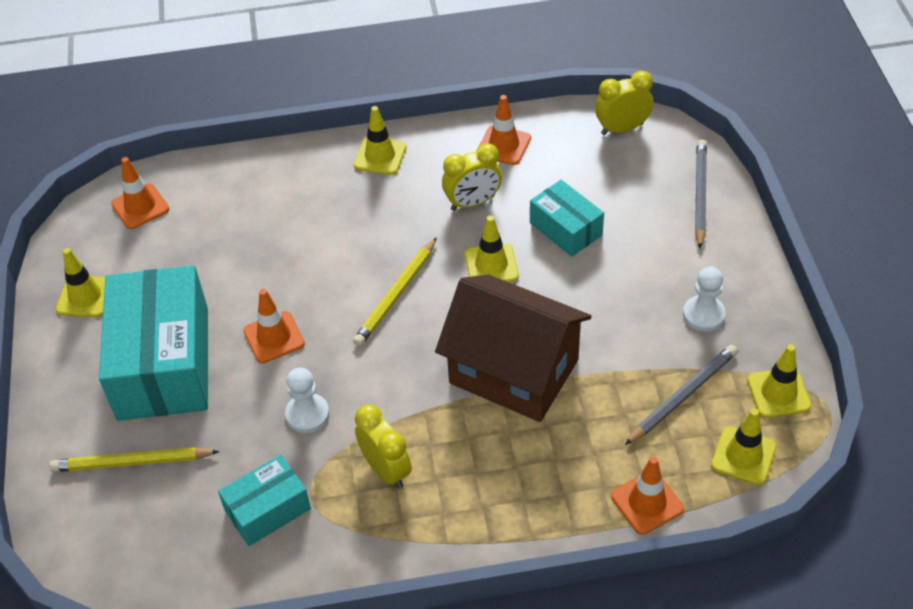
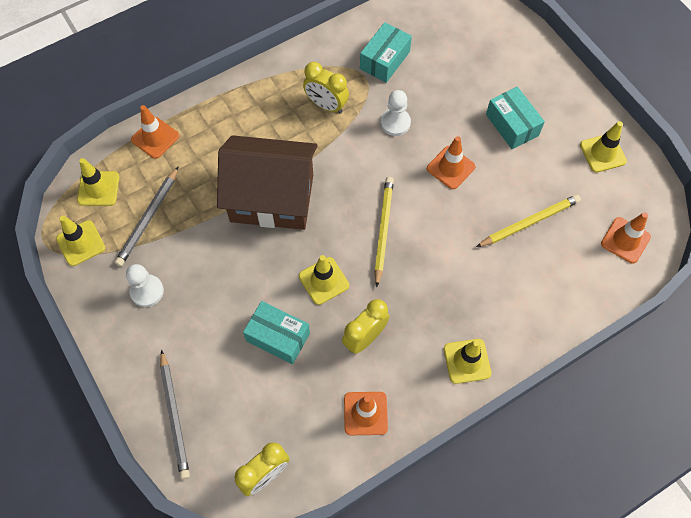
camera: 155 degrees right, 15 degrees up
yellow pencil [49,447,220,472] -> yellow pencil moved to [476,194,581,247]
turquoise box [99,265,208,421] -> turquoise box [486,87,545,149], size x0.51

